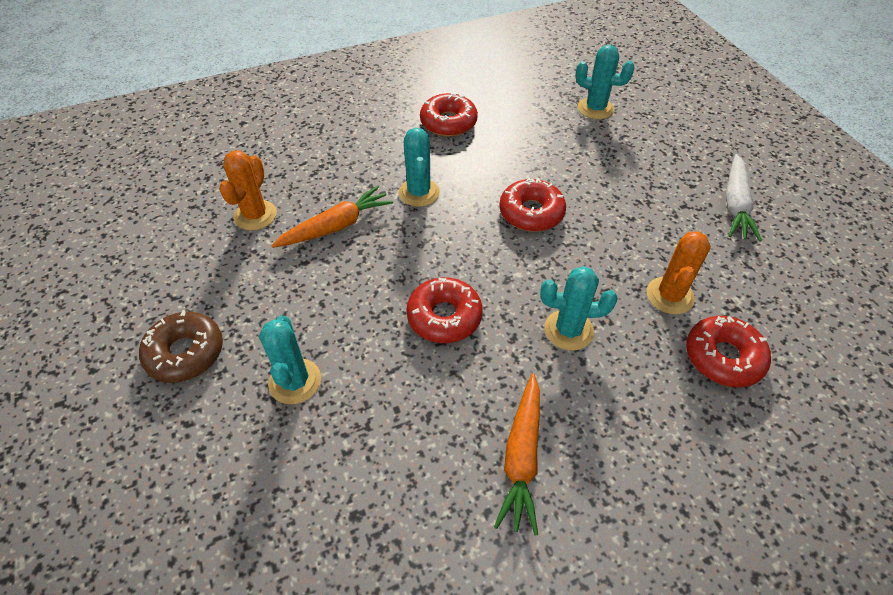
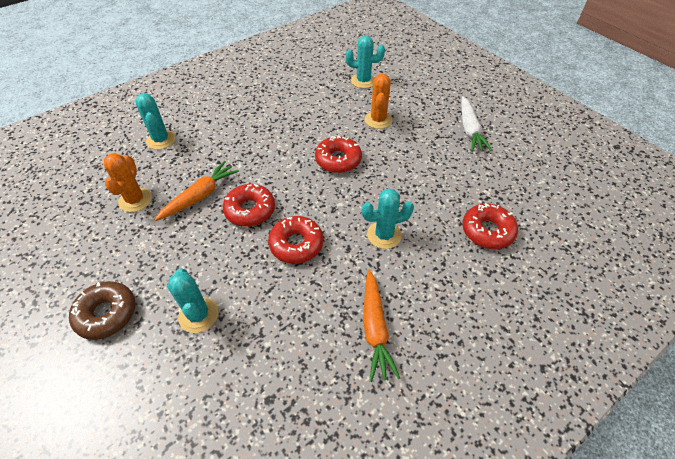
camera: 15 degrees left, 0 degrees up
turquoise cactus [399,127,440,207] -> turquoise cactus moved to [135,93,176,150]
red donut [420,93,478,137] -> red donut moved to [223,184,275,227]
orange cactus [647,231,711,314] -> orange cactus moved to [365,74,392,129]

